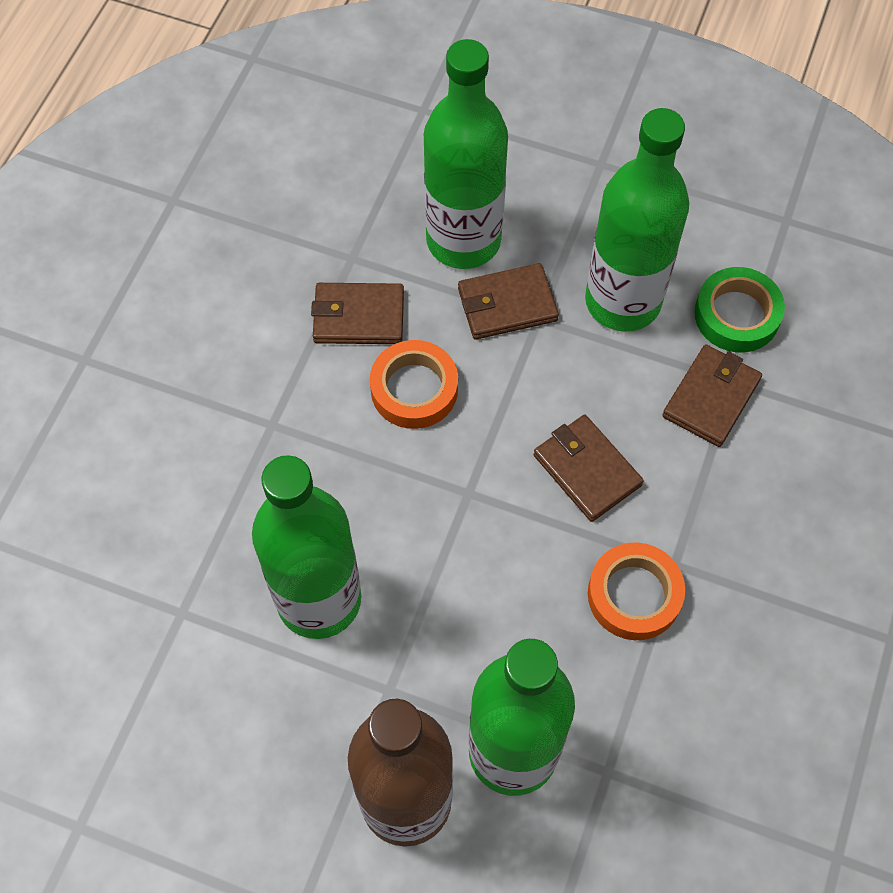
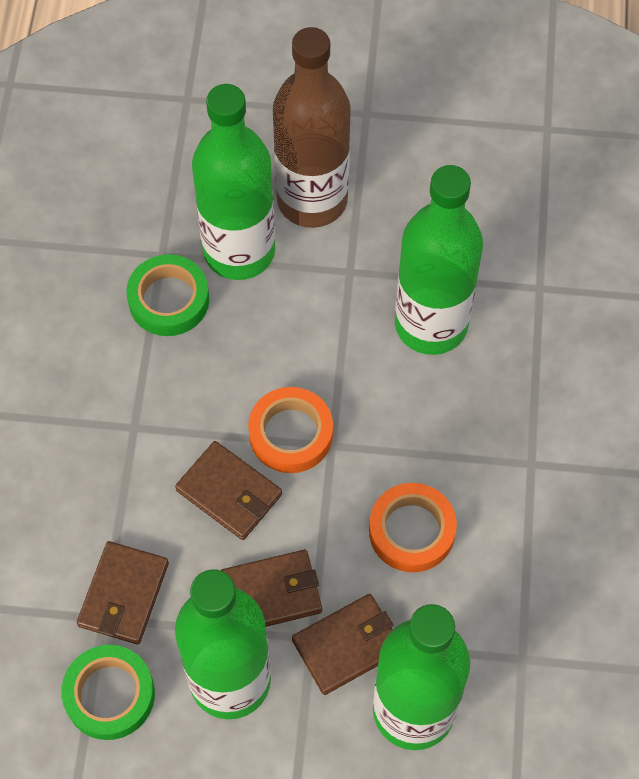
camera: 165 degrees right, 0 degrees up
brown wallet [311,283,404,344] -> brown wallet moved to [220,550,322,627]
orange tape [588,542,685,640] -> orange tape moved to [248,387,333,473]
none -> green tape [126,254,209,336]

